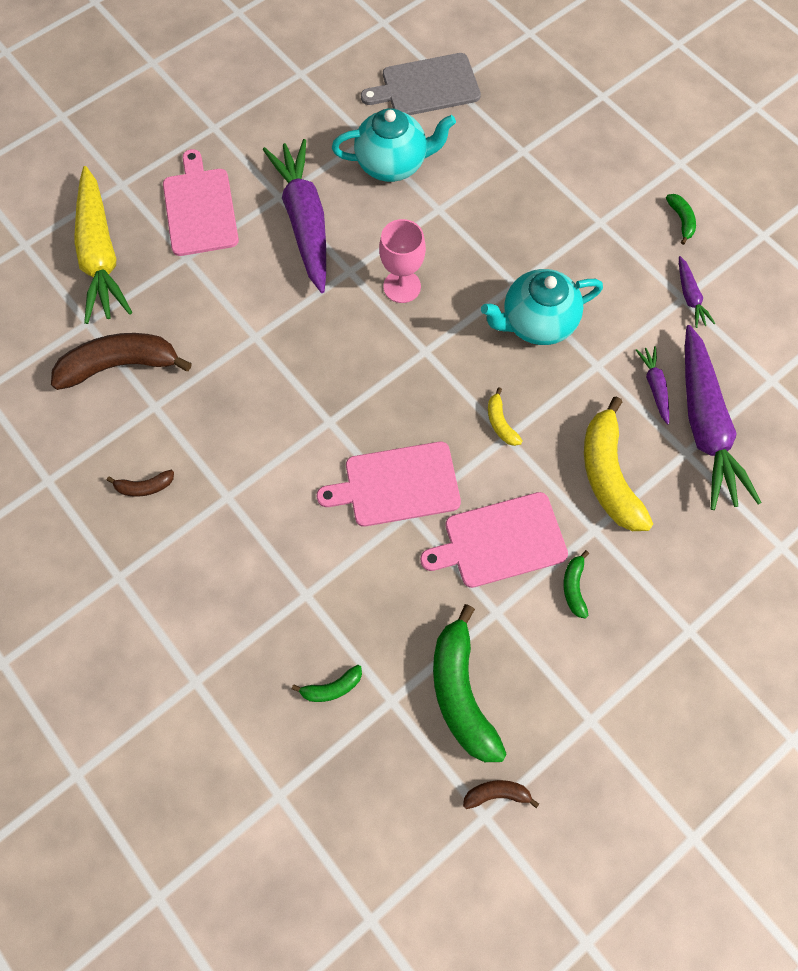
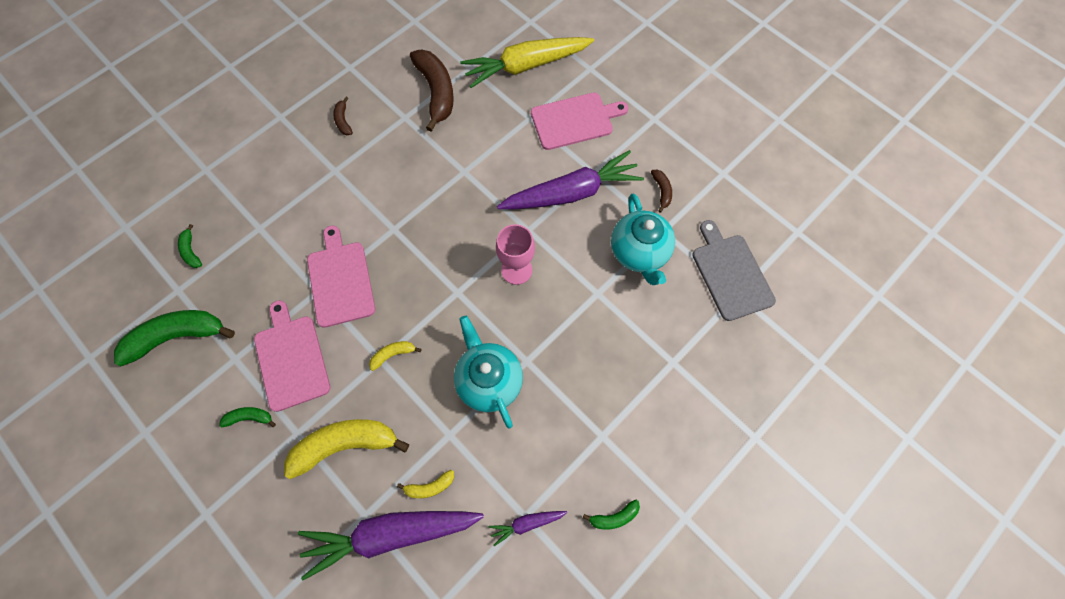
camera: 85 degrees right, 0 degrees up
brown banana [463,780,539,809] -> brown banana moved to [651,170,672,213]
purple carrot [636,346,669,425] -> yellow banana [397,470,454,498]

